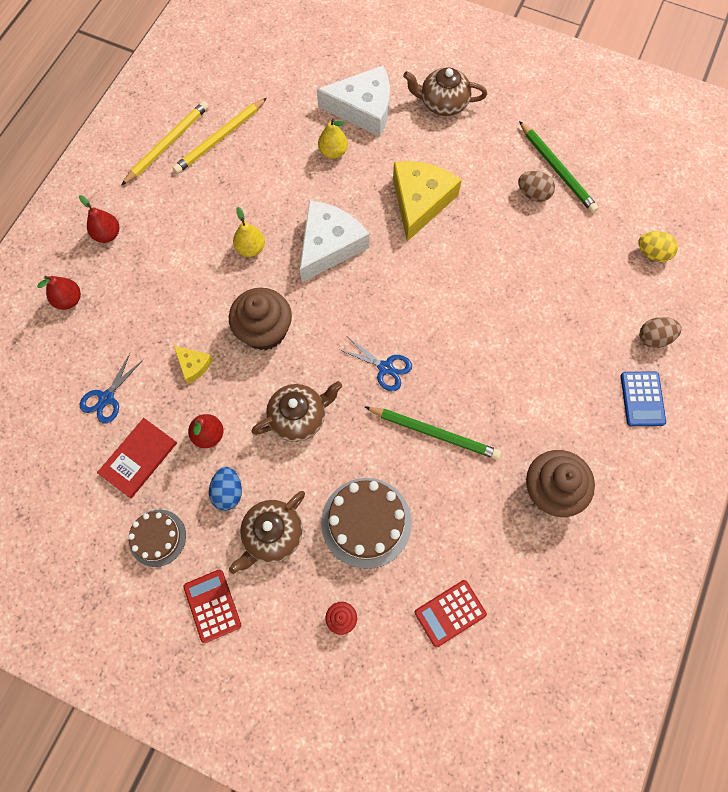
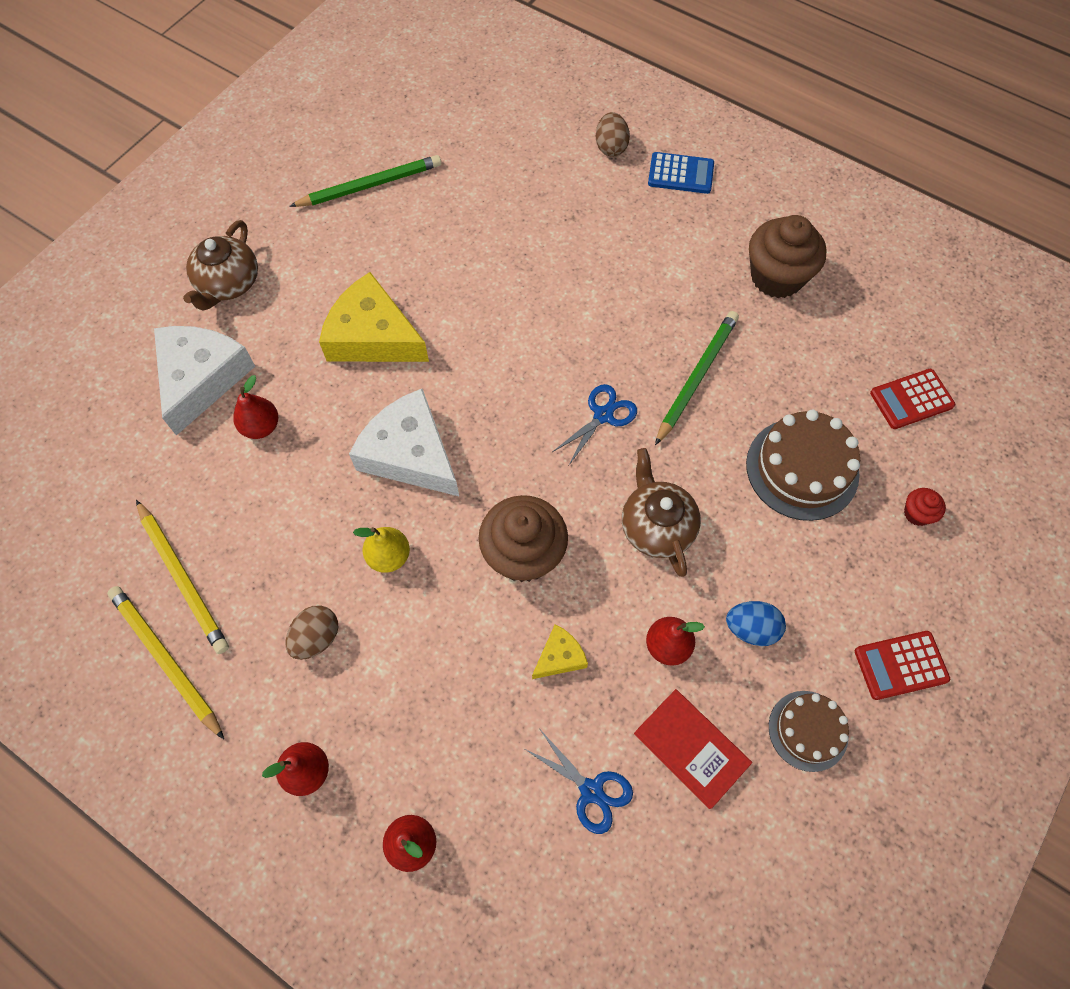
camera: 80 degrees left, 5 degrees down
brown teapot [229,491,305,574] -> none
yellow pear [318,118,348,159] -> red pear [233,375,278,439]
red calculator [415,580,487,647] -> red calculator turned 90 degrees clockwise [870,369,955,429]
brown egg [518,171,555,202] -> brown egg moved to [286,605,338,660]
yellow egg [638,231,678,262] -> none

